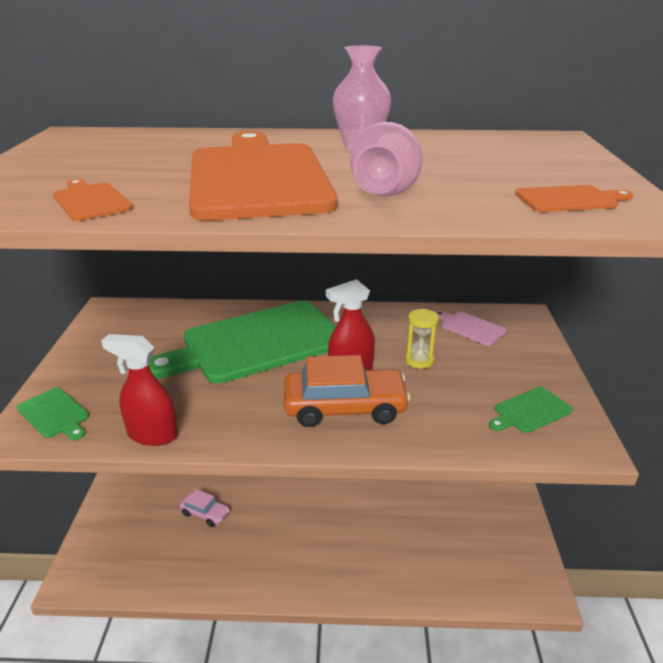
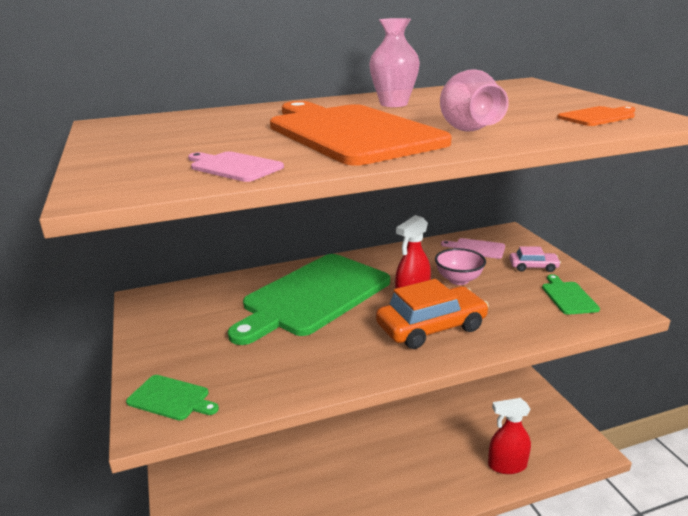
camera: 20 degrees left, 5 degrees down
orange cutting board [53,179,133,221] -> pink cutting board [188,151,284,182]
red spray bottle [101,334,178,446] -> red spray bottle moved to [488,398,531,474]
pink car [179,489,230,527] -> pink car moved to [509,246,561,272]
yellow hourglass [405,309,439,369] -> pink bowl [435,248,486,285]
green cutting board [489,387,573,433] -> green cutting board turned 135 degrees clockwise [542,274,600,315]

